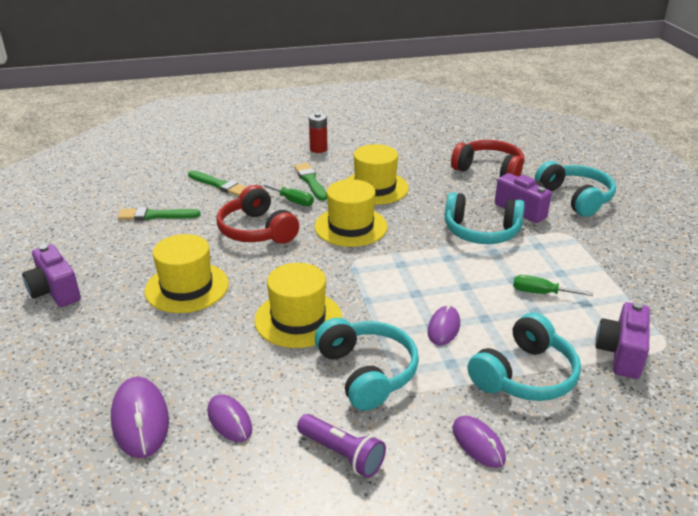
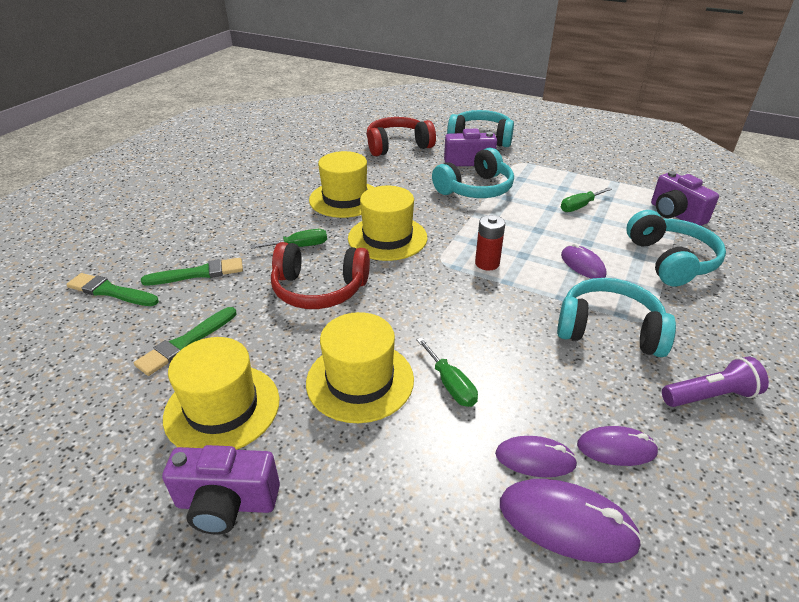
camera: 50 degrees left, 5 degrees up
yellow hat [254,263,342,348] -> yellow hat moved to [163,337,279,450]
green brush [294,163,327,201] -> green brush moved to [66,273,159,306]
red battery [309,113,327,153] -> red battery moved to [475,215,505,271]
purple mouse [453,416,506,468] -> purple mouse moved to [495,436,578,477]
none -> green screwdriver [417,338,478,407]

